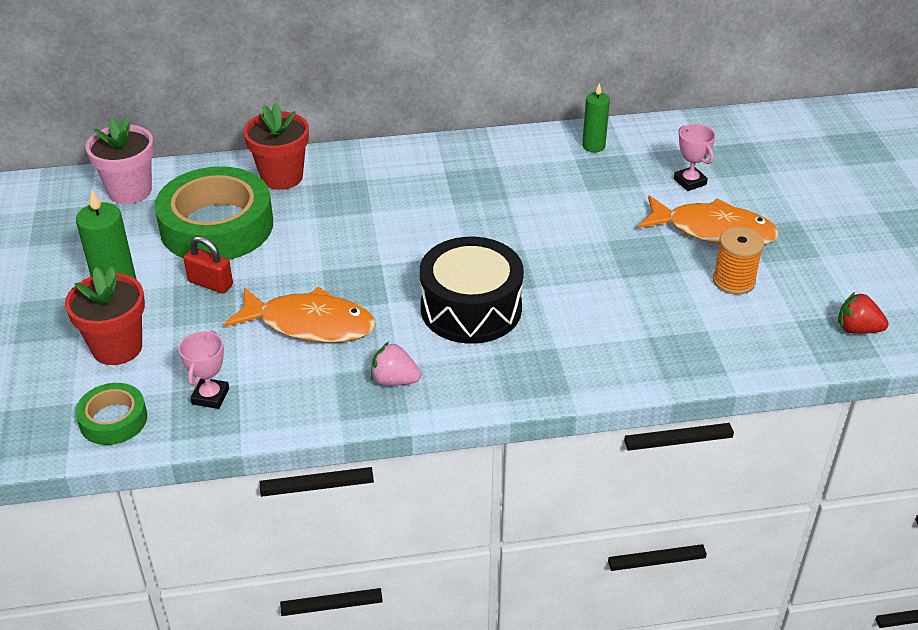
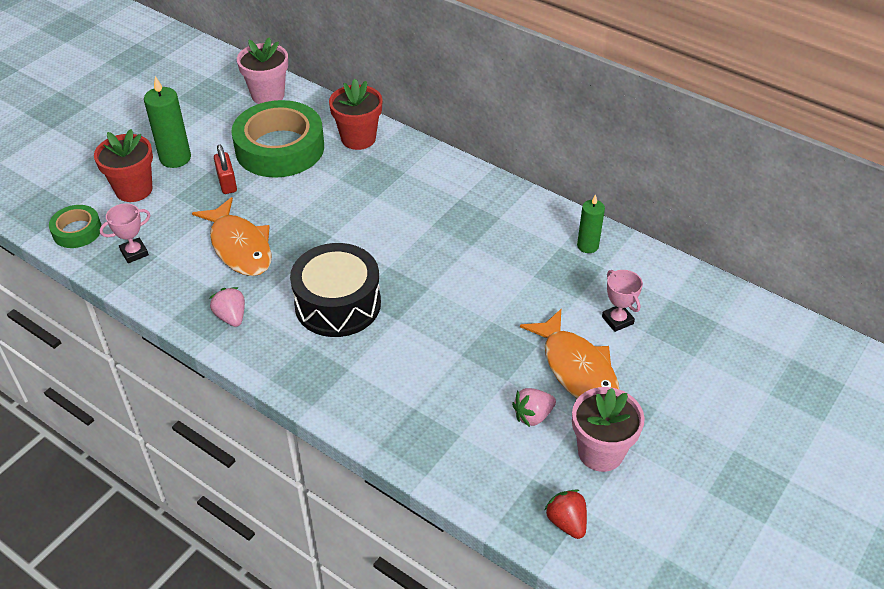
camera: 45 degrees right, 5 degrees up
pink trophy [674,124,716,191] -> pink trophy turned 45 degrees counterclockwise [602,270,643,332]
orange spool [713,227,764,295] -> pink strawberry [512,388,556,427]
none -> pink flower pot [572,387,645,472]

